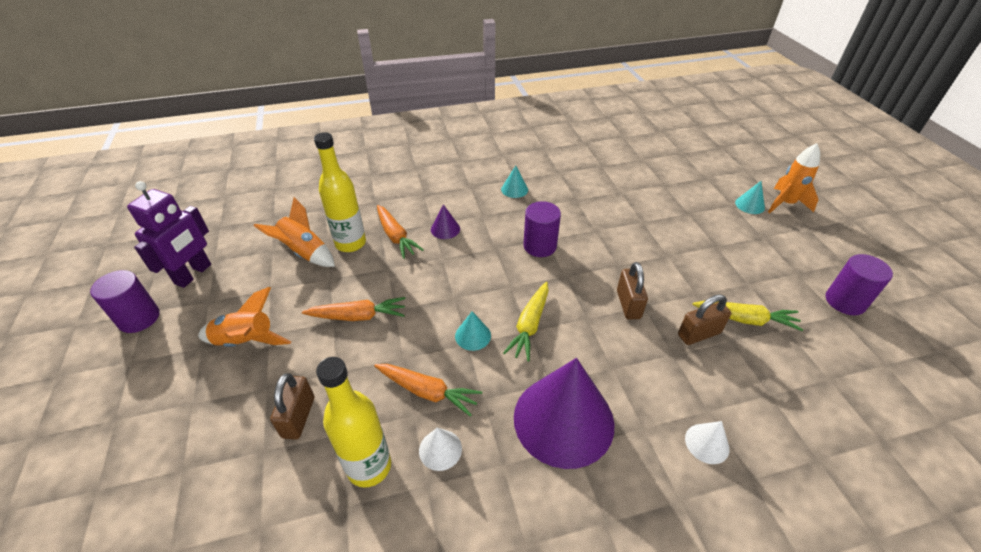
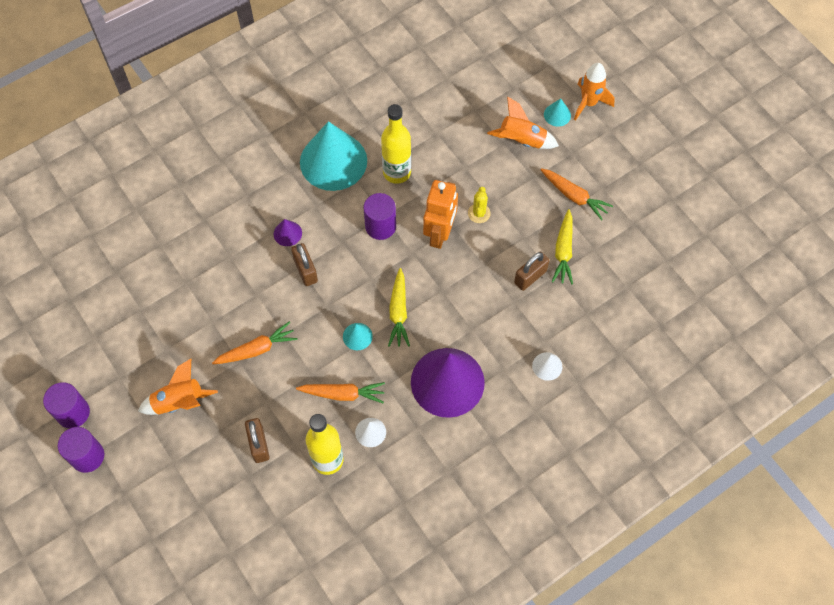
camera: 20 degrees left, 20 degrees up
purple robot [127,181,211,288] -> none
orange rocket [253,197,335,267] -> orange rocket moved to [487,97,559,149]
yellow bottle [314,132,366,252] -> yellow bottle moved to [381,104,411,184]
orange carrot [377,205,424,259] -> orange carrot moved to [540,168,613,220]
turquoise cone [501,166,528,198] -> turquoise cone [300,121,367,191], size x2.43
brown padlock [617,262,648,320] -> brown padlock moved to [291,243,318,286]
yellow carrot [692,301,803,331] -> yellow carrot turned 105 degrees clockwise [552,209,573,284]
purple cylinder [826,254,893,315] -> purple cylinder moved to [58,427,104,473]
none -> orange robot [423,180,458,249]
none -> yellow cactus [468,187,491,223]

